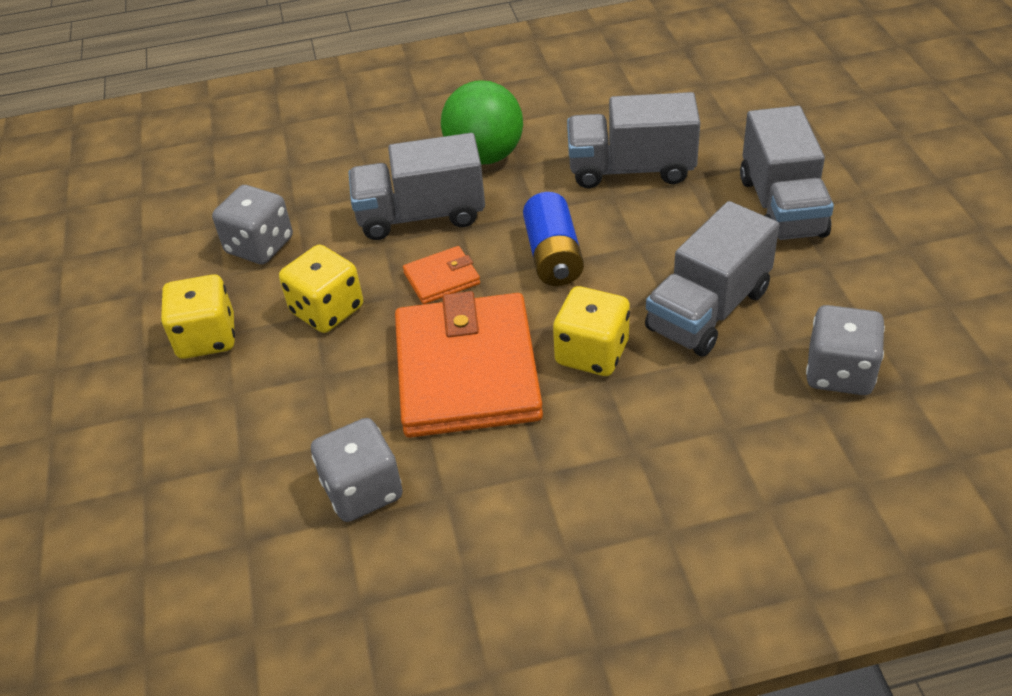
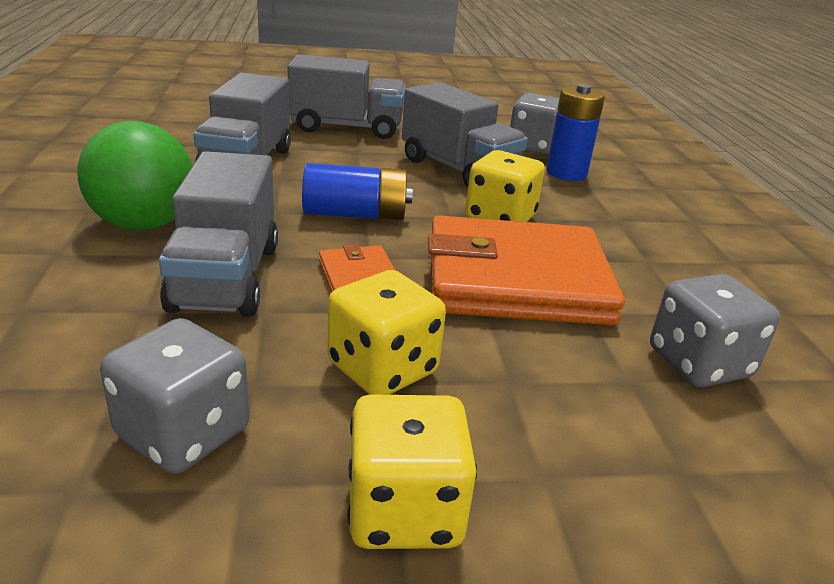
camera: 90 degrees left, 15 degrees down
none -> blue battery [546,84,605,181]

